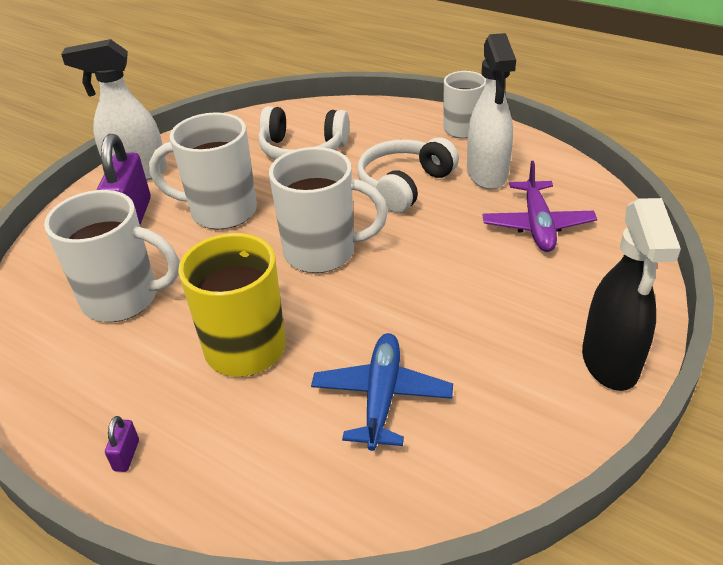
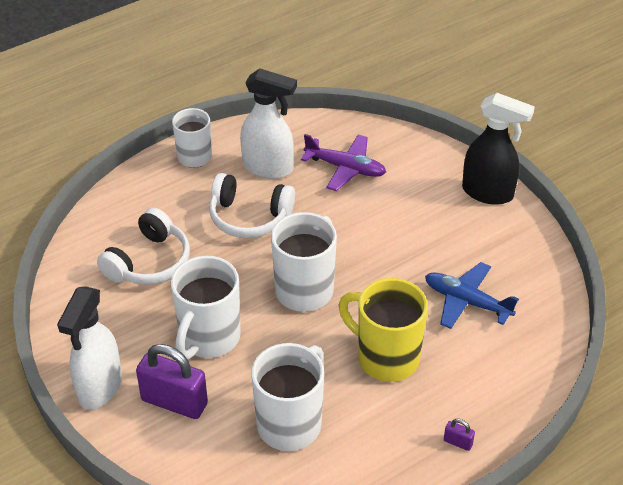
camera: 70 degrees left, 5 degrees up
white headphones [357,137,459,213] -> white headphones turned 45 degrees counterclockwise [209,173,295,238]

